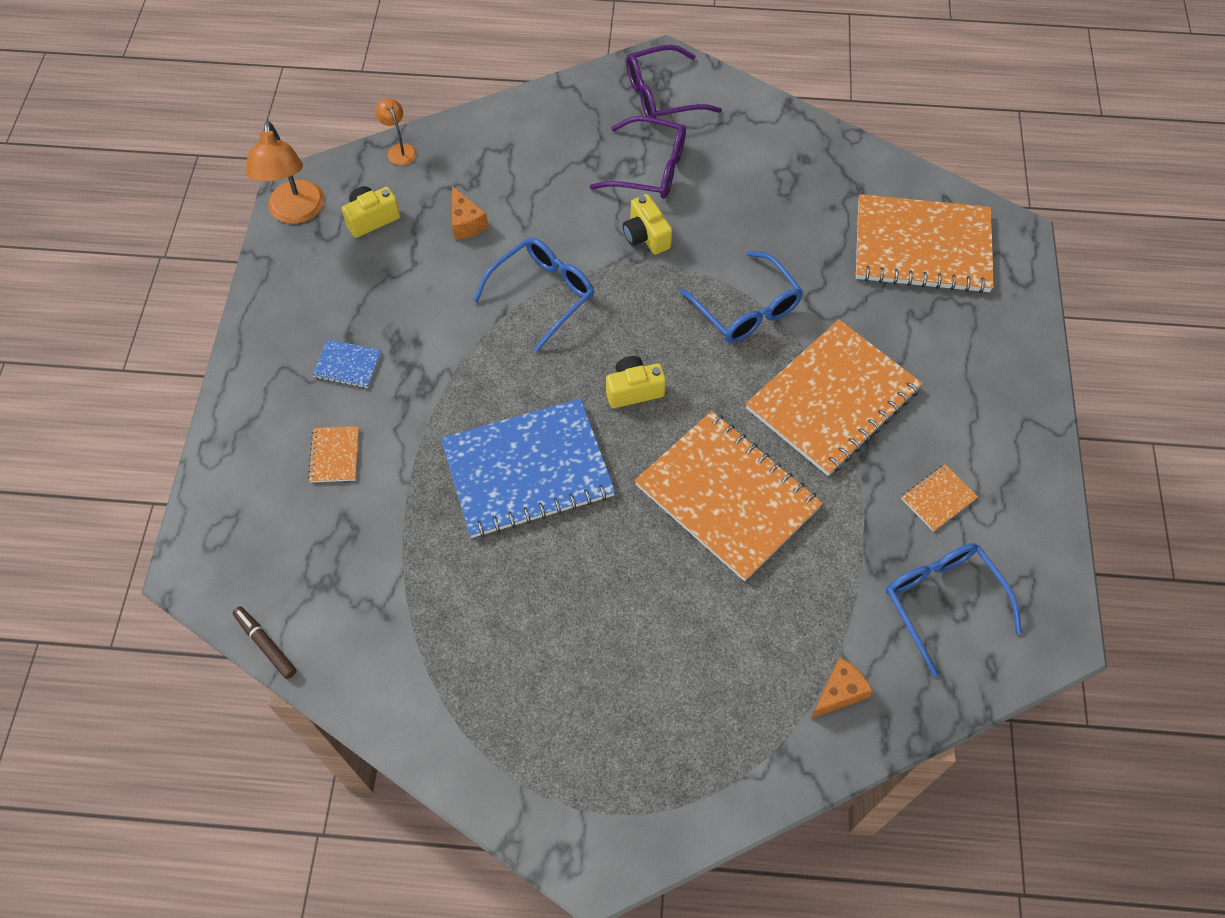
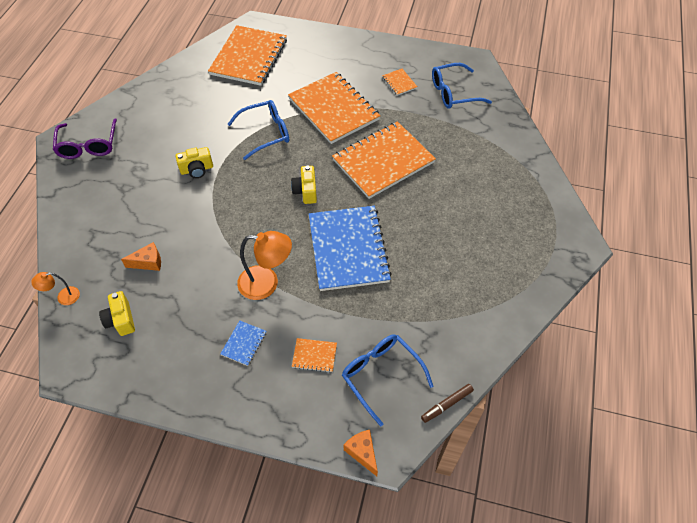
camera: 80 degrees left, 5 degrees down
orange lamp [245,121,325,224] -> orange lamp moved to [237,231,292,300]
blue glasses [473,237,594,352] -> blue glasses moved to [342,334,434,427]
purple glasses [590,116,686,199] -> none
orange cheese [810,657,873,719] -> orange cheese moved to [344,430,378,476]

